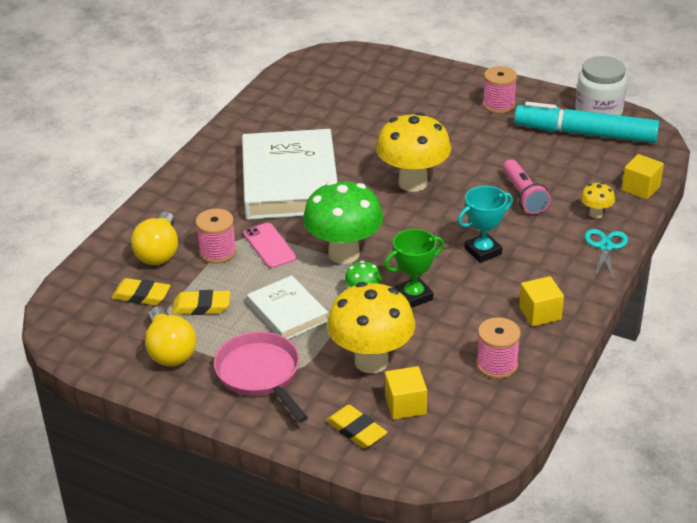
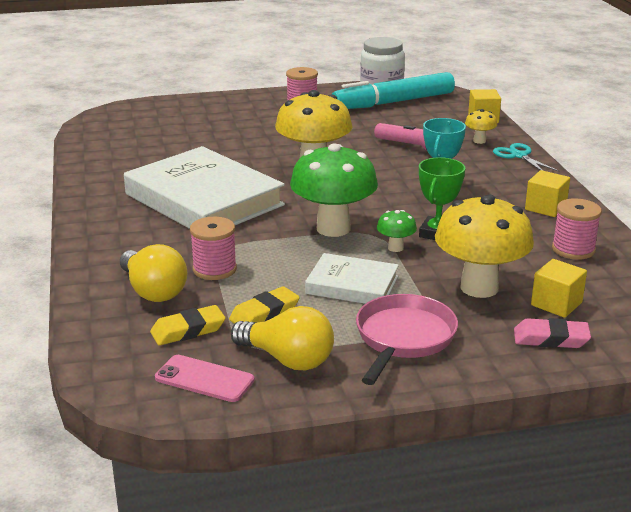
camera: 40 degrees left, 10 degrees down
pink pan [214,331,308,423] -> pink pan turned 90 degrees clockwise [356,294,458,385]
pink phone [243,223,297,268] -> pink phone moved to [155,355,255,402]
yellow eraser [326,405,387,448] -> pink eraser [514,318,591,348]

